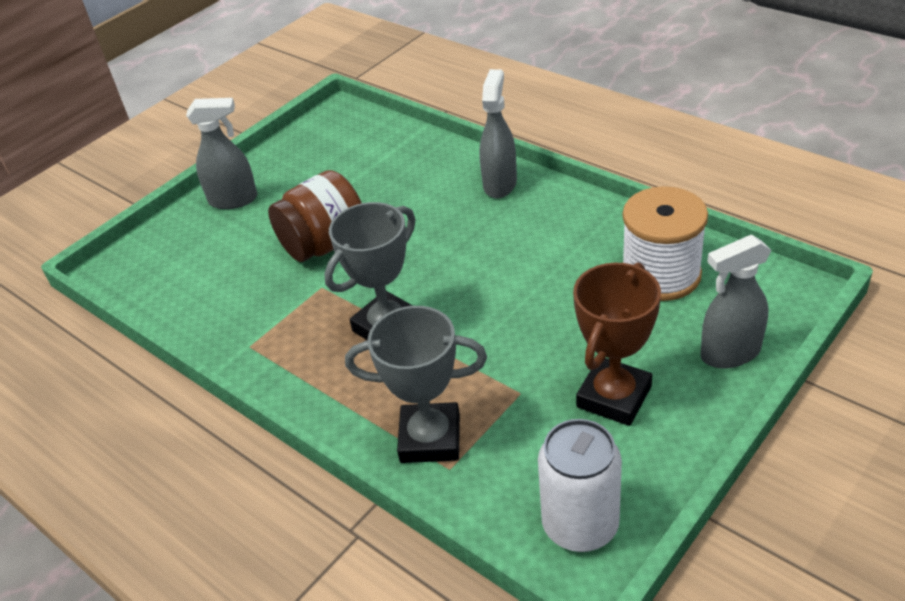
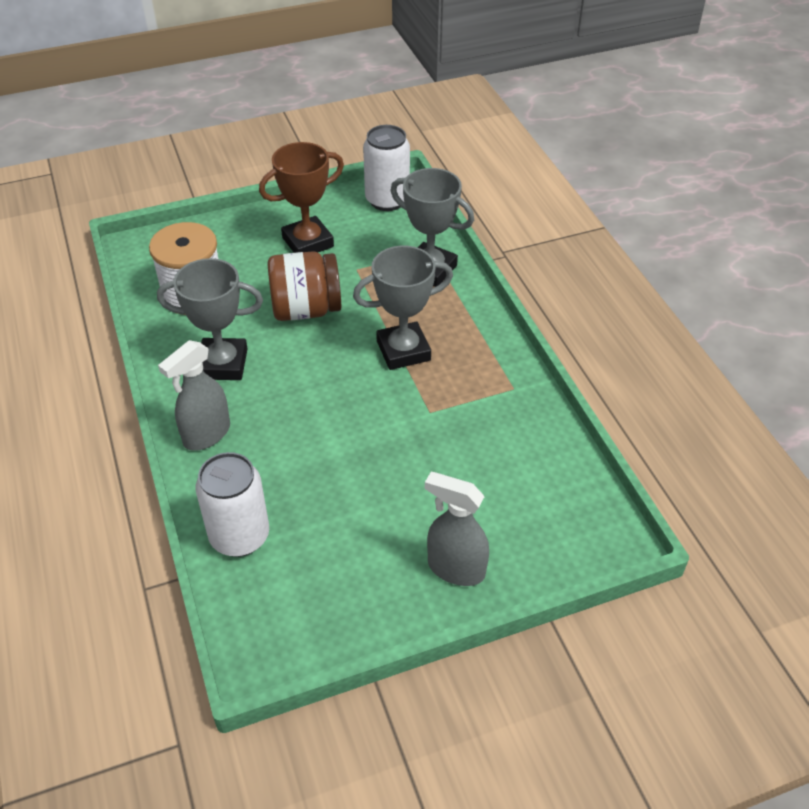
camera: 155 degrees left, 5 degrees up
brown jar [268,170,362,262] -> brown jar moved to [267,251,341,321]
grey spray bottle [701,235,771,369] -> none
none -> grey trophy [157,258,263,380]
none -> white can [196,452,269,557]

